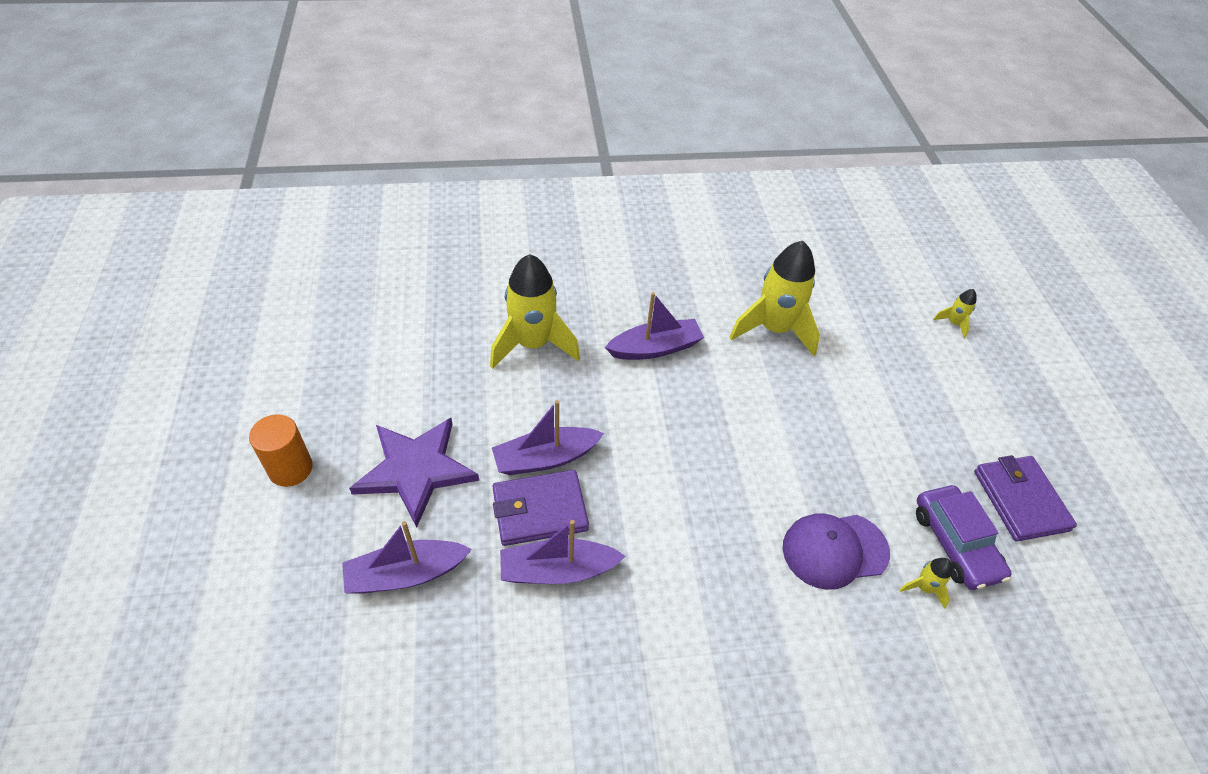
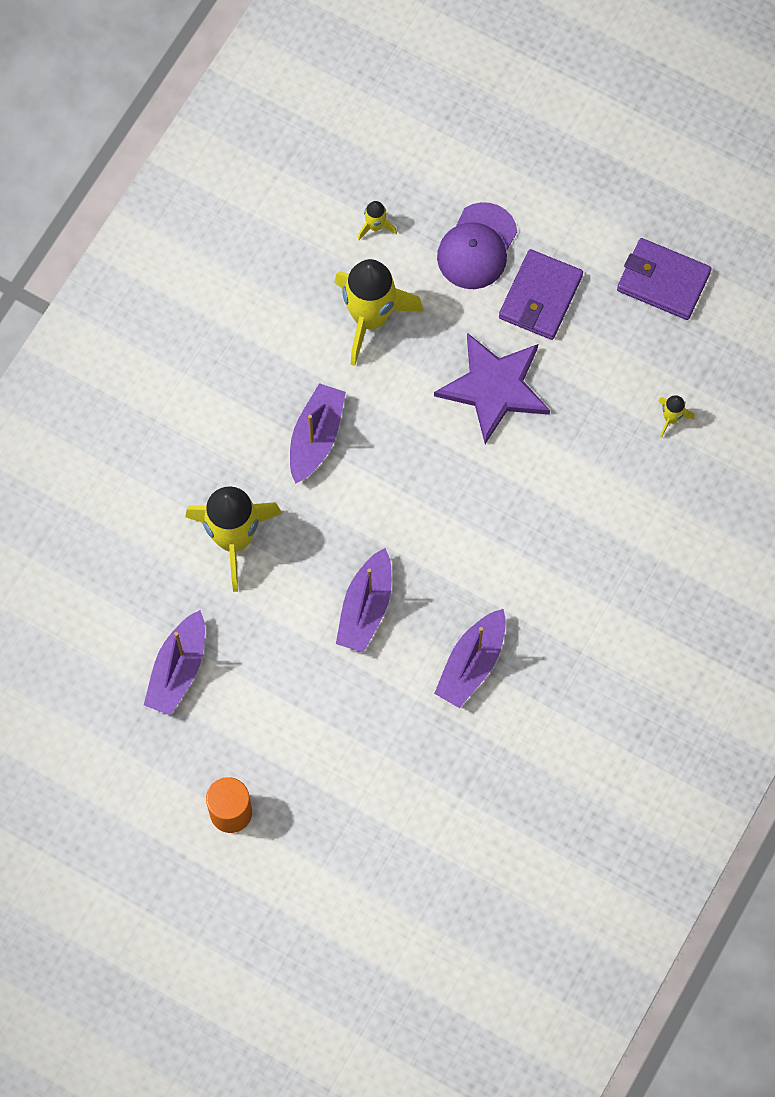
camera: 50 degrees left, 20 degrees up
purple boat [342,521,472,594] -> purple boat moved to [144,610,205,716]
purple star [349,418,479,527] -> purple star moved to [434,333,550,444]
purple wallet [492,470,589,546] -> purple wallet moved to [499,249,583,340]
purple cap [783,513,890,590] -> purple cap moved to [437,202,517,289]
purple car [916,485,1012,590] -> none
yellow rocket [933,289,976,338] -> yellow rocket moved to [358,201,397,240]

